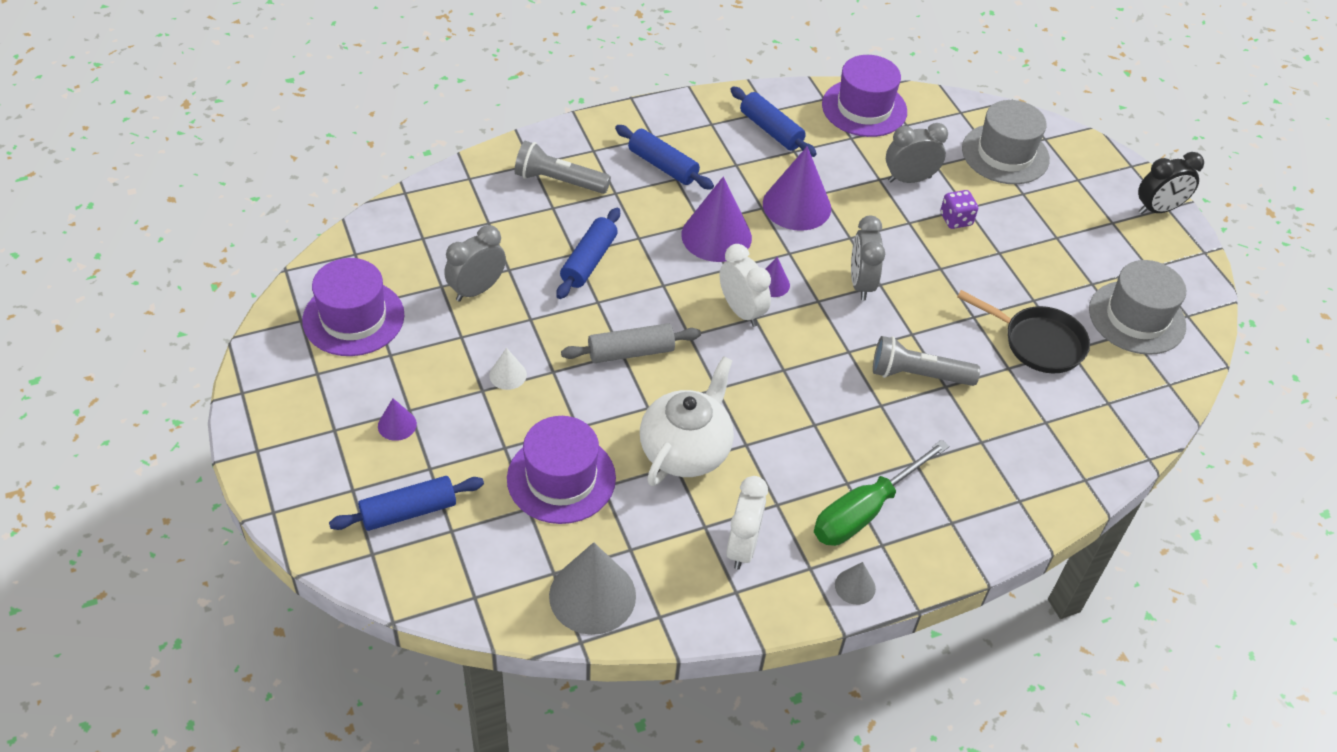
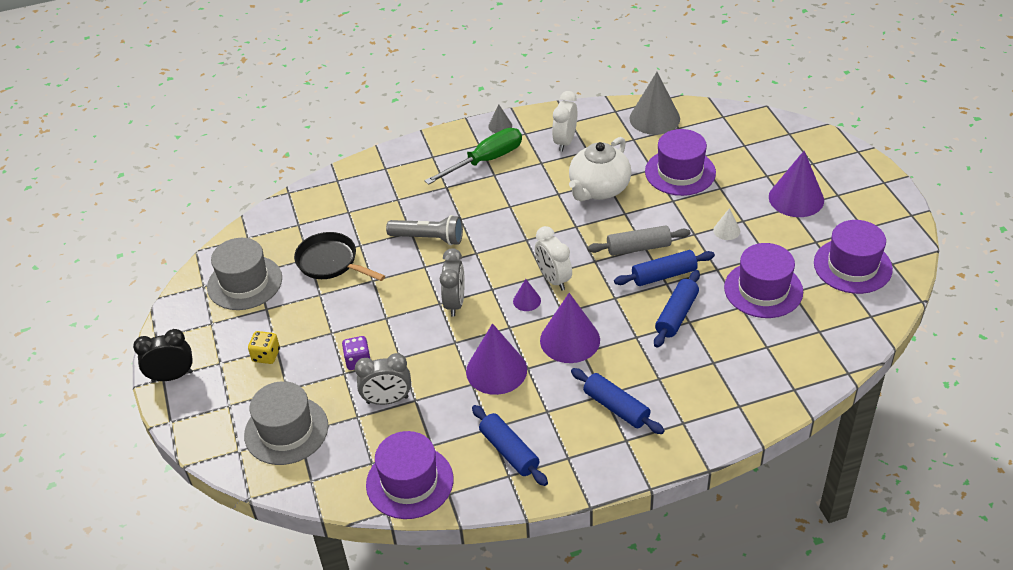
camera: 170 degrees left, 5 degrees down
blue rolling pin [329,476,484,531] -> blue rolling pin moved to [614,250,715,286]
purple cone [378,398,417,441] -> purple cone [769,151,824,217], size x2.08
grey clock [444,225,506,301] -> purple hat [724,243,803,318]
grey flashlight [514,141,611,194] -> none
none -> yellow dice [248,331,280,364]

